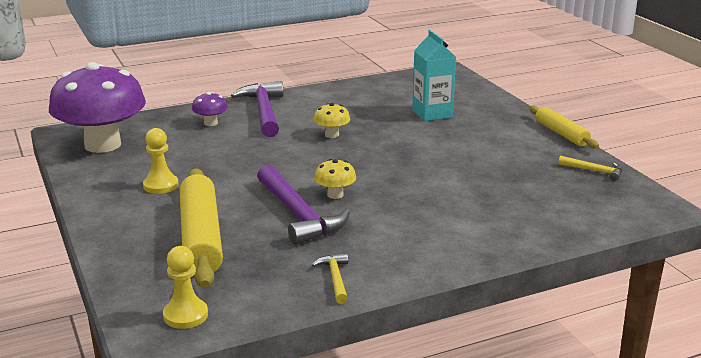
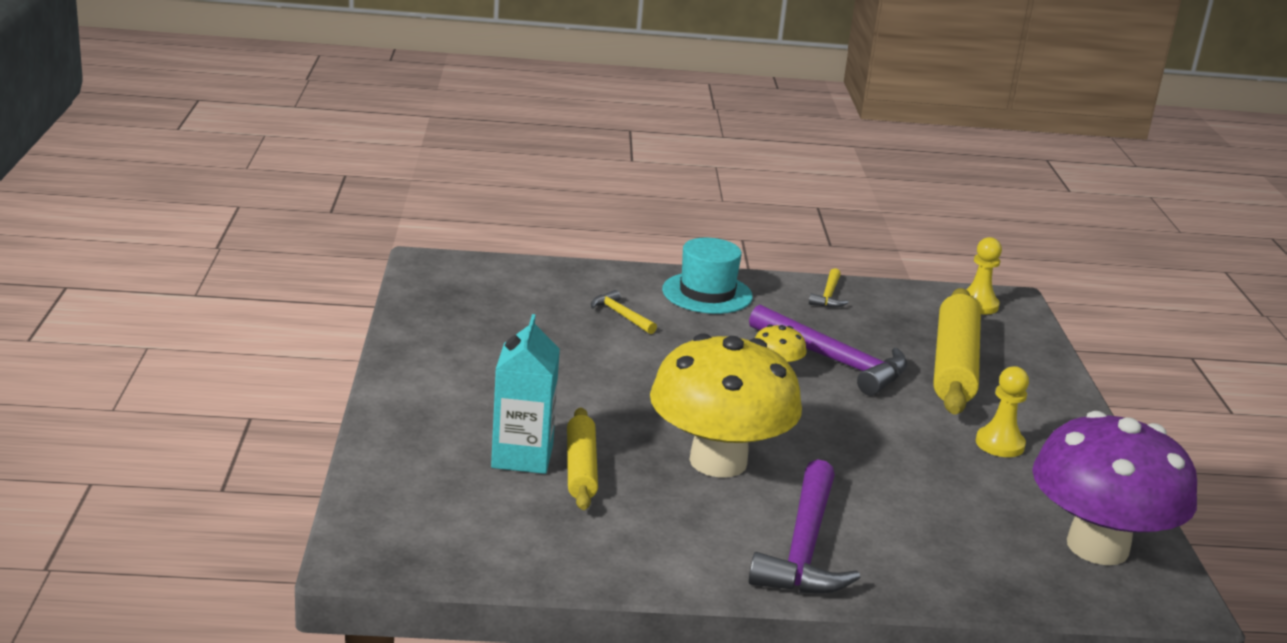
camera: 160 degrees left, 0 degrees up
purple mushroom [192,92,228,126] -> none
purple hammer [257,165,350,245] -> purple hammer turned 135 degrees clockwise [749,305,908,396]
yellow mushroom [314,103,350,138] -> yellow mushroom [650,333,802,478], size x2.46
yellow rolling pin [530,106,599,148] -> yellow rolling pin moved to [567,407,598,510]
yellow hammer [558,156,622,181] -> yellow hammer moved to [591,290,657,334]
none -> turquoise hat [662,238,753,314]

